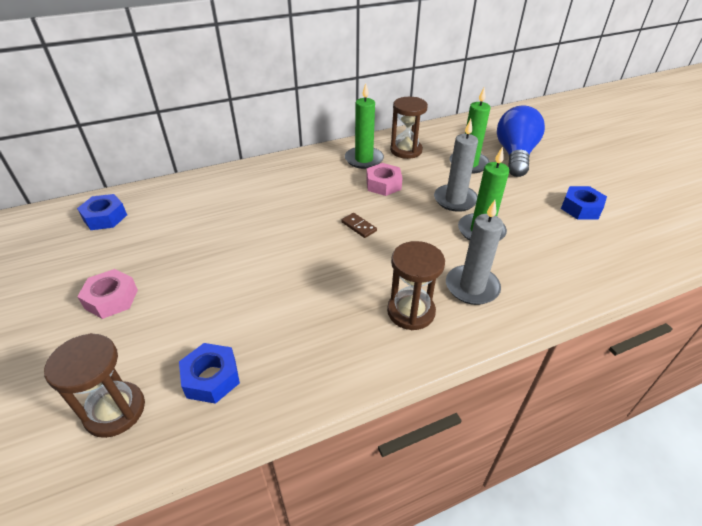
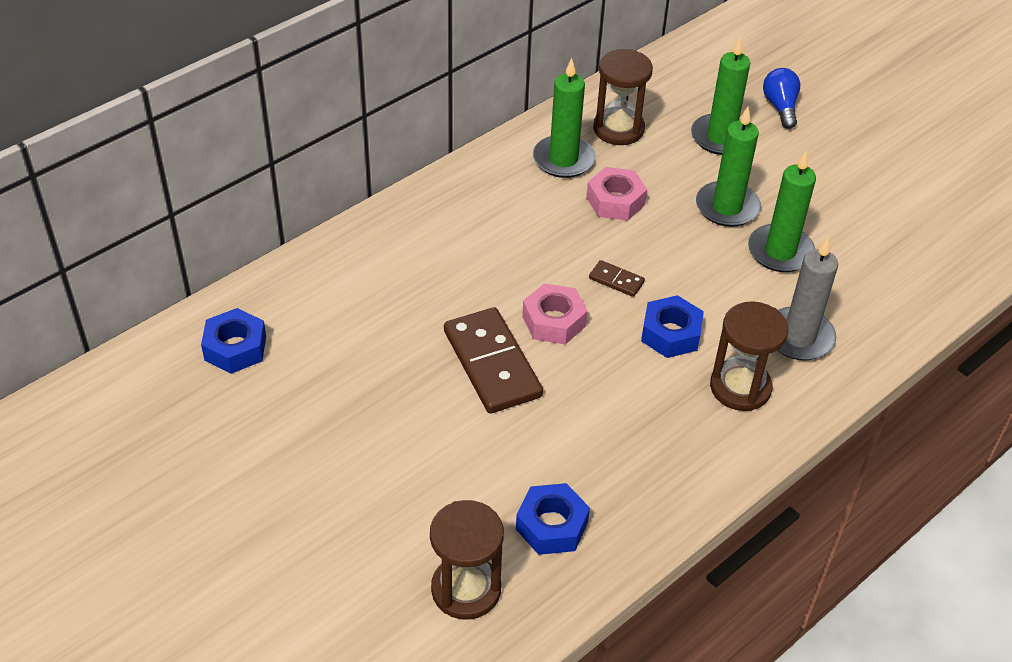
camera: 20 degrees left, 5 degrees up
pink nut [77,269,138,319] -> pink nut moved to [522,283,588,345]
grey candle [434,119,478,212] -> green candle [696,107,761,227]
blue light bulb [497,105,545,177] -> blue light bulb [763,68,800,129], size x0.53
blue nut [561,186,607,220] -> blue nut moved to [641,295,704,358]
none -> brown domino [444,307,543,414]

